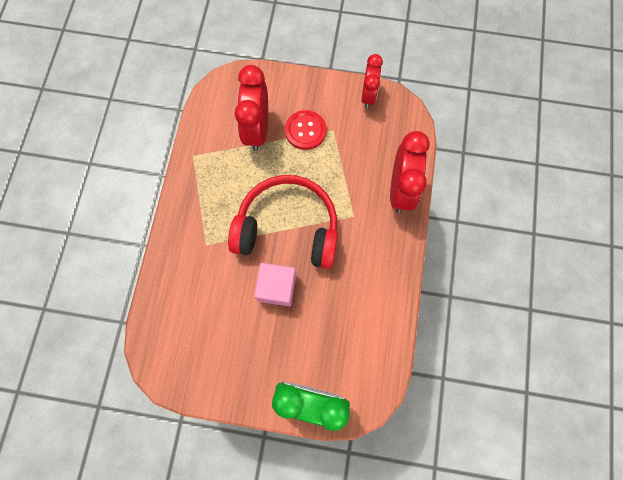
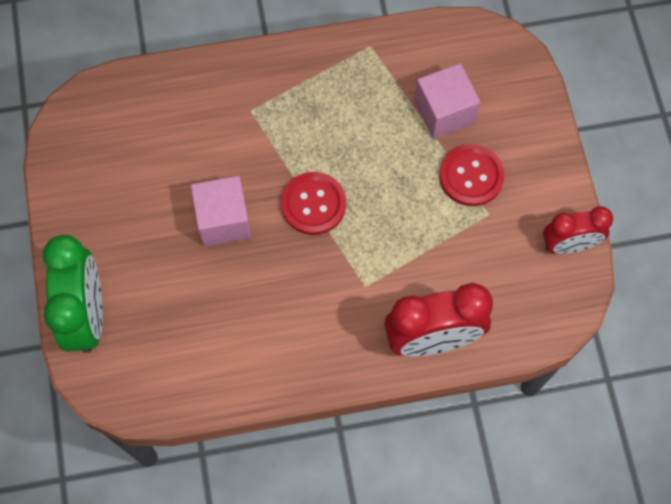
camera: 70 degrees right, 5 degrees down
red headphones [228,175,338,269] -> red button [281,172,346,235]
red clock [235,65,268,151] -> pink cube [415,63,480,139]

